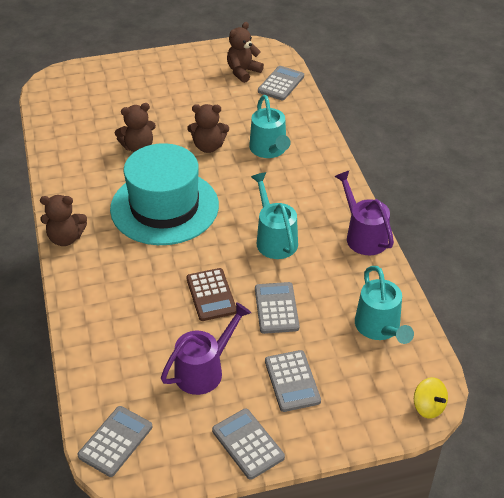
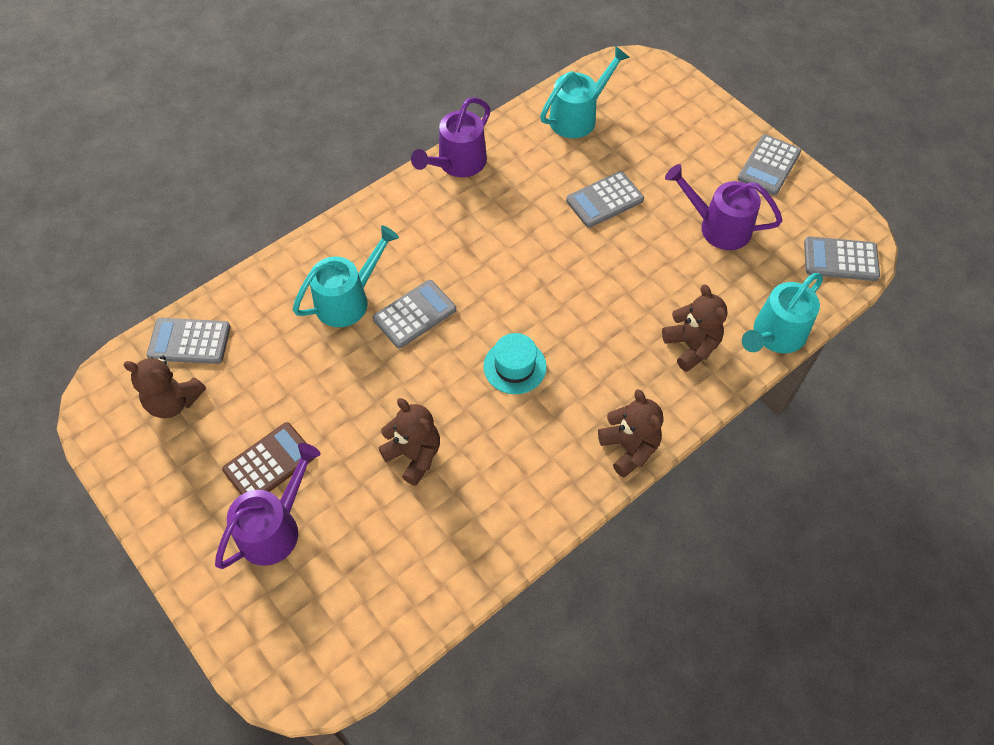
camera: 115 degrees left, 15 degrees up
turquoise hat [110,143,219,245] -> turquoise hat [483,333,547,394], size x0.42
brown calculator [186,268,236,321] -> brown calculator moved to [222,422,315,495]
brown teddy bear [187,104,229,153] -> brown teddy bear moved to [662,285,727,372]
turquoise watering can [251,172,298,259] -> turquoise watering can moved to [742,273,823,353]
grey calculator [265,350,321,412] -> grey calculator moved to [373,280,456,348]
yellow spinning top [414,377,448,419] -> none
none -> purple watering can [215,443,321,569]

